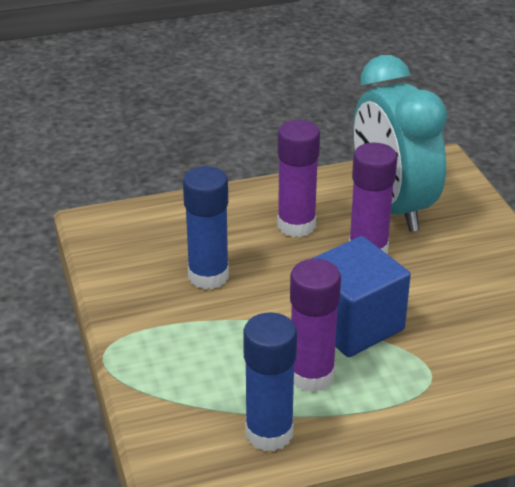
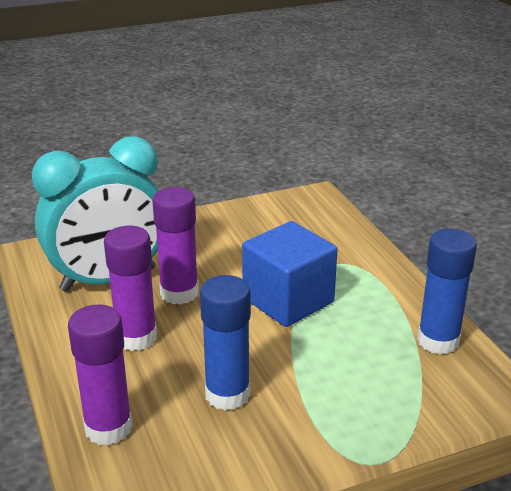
camera: 95 degrees left, 5 degrees down
purple glue stick [290,259,341,392] -> purple glue stick moved to [68,304,132,445]

